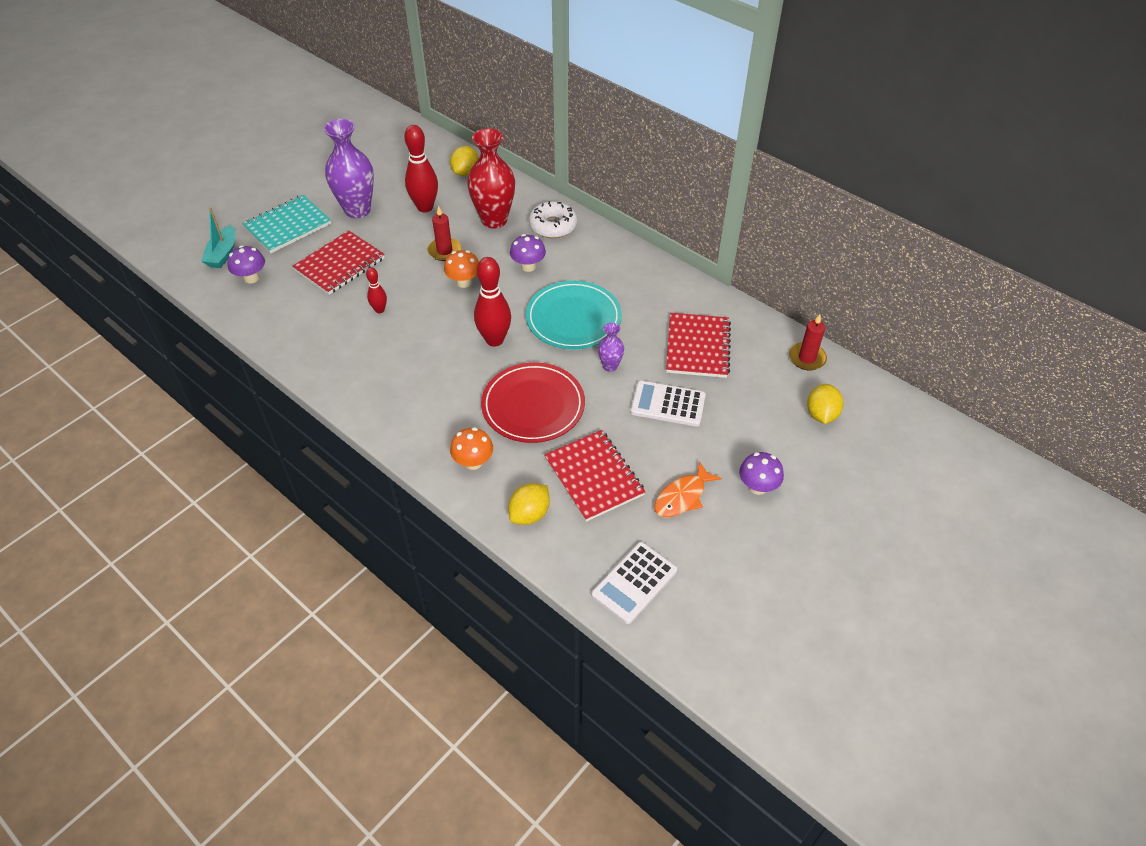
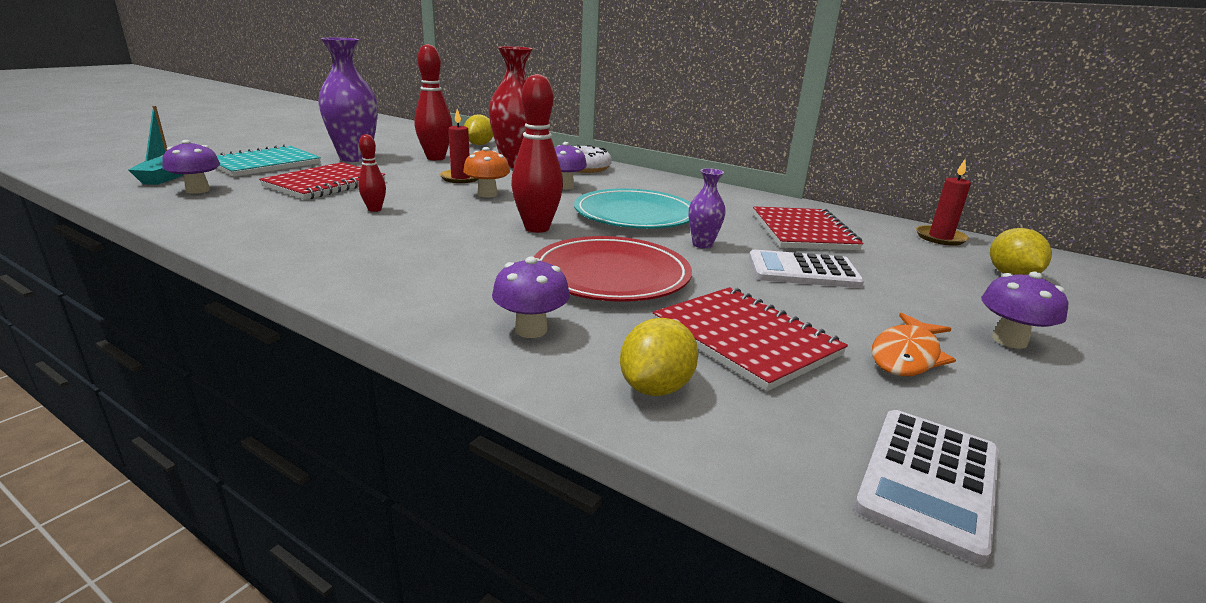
camera: 10 degrees left, 25 degrees down
orange mushroom [450,427,493,470] -> purple mushroom [492,257,570,338]

